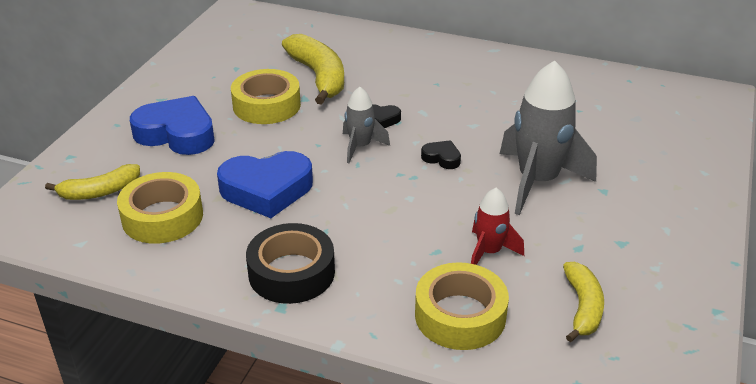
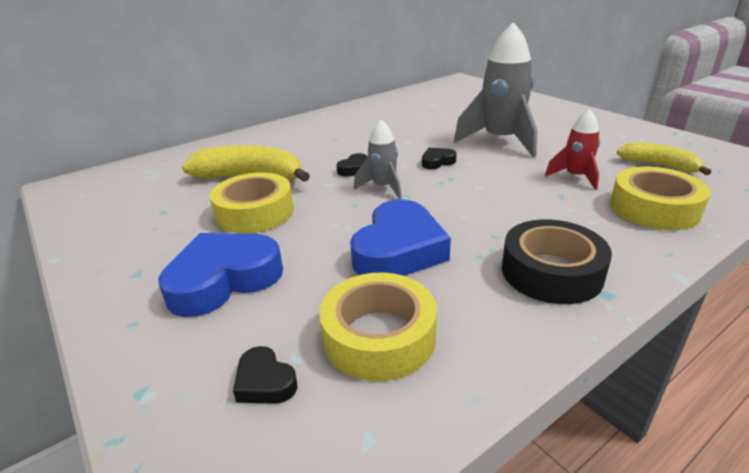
camera: 55 degrees left, 5 degrees down
yellow banana [45,164,140,200] -> black heart [233,346,298,404]

